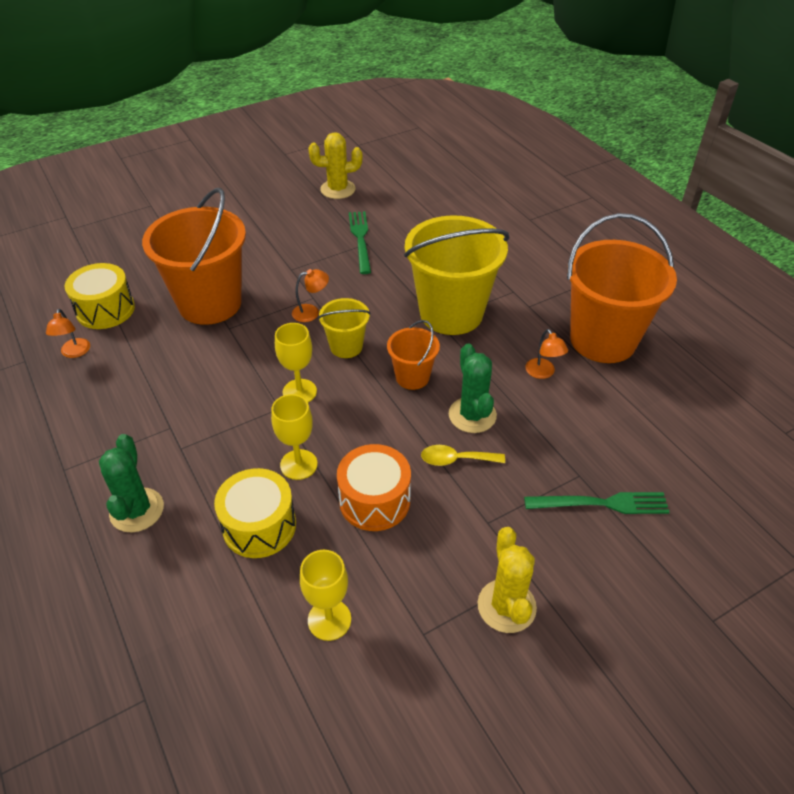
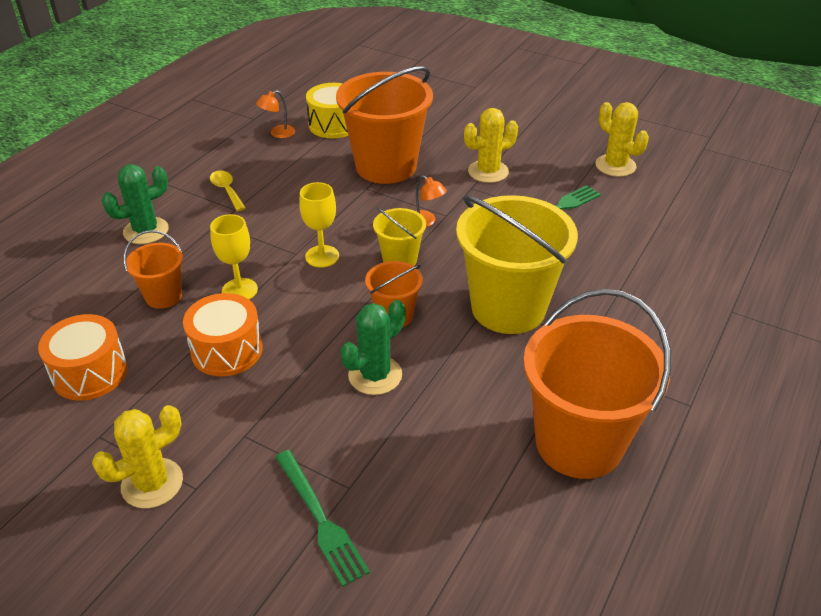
camera: 60 degrees right, 5 degrees down
yellow drum [214,468,296,558] -> orange bucket [124,230,183,309]
yellow goblet [300,550,351,641] -> orange drum [38,314,128,401]
yellow spoon [421,445,505,466] -> yellow spoon moved to [210,170,246,211]
orange lamp [525,329,568,379] -> none
none -> yellow cactus [464,108,518,183]

